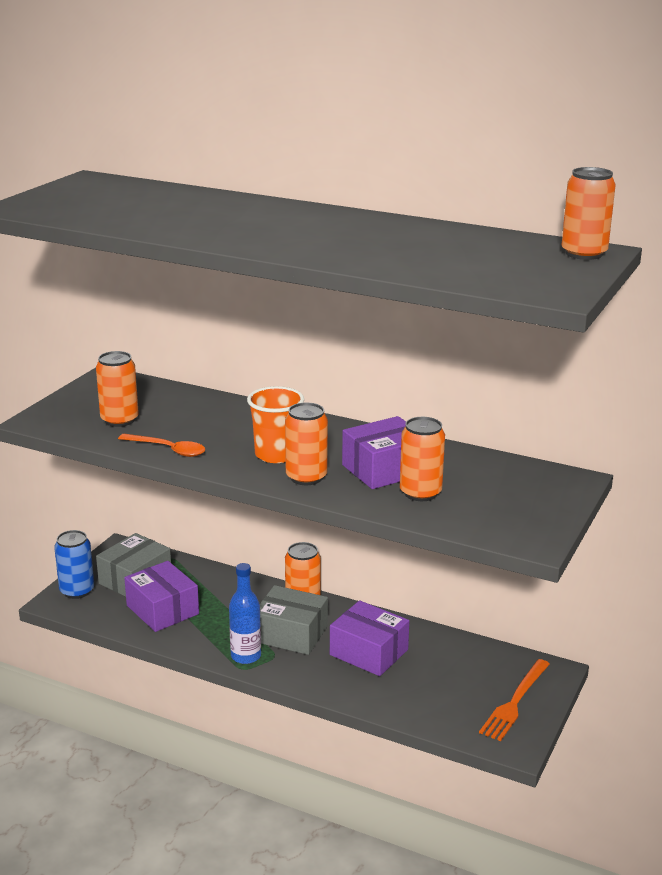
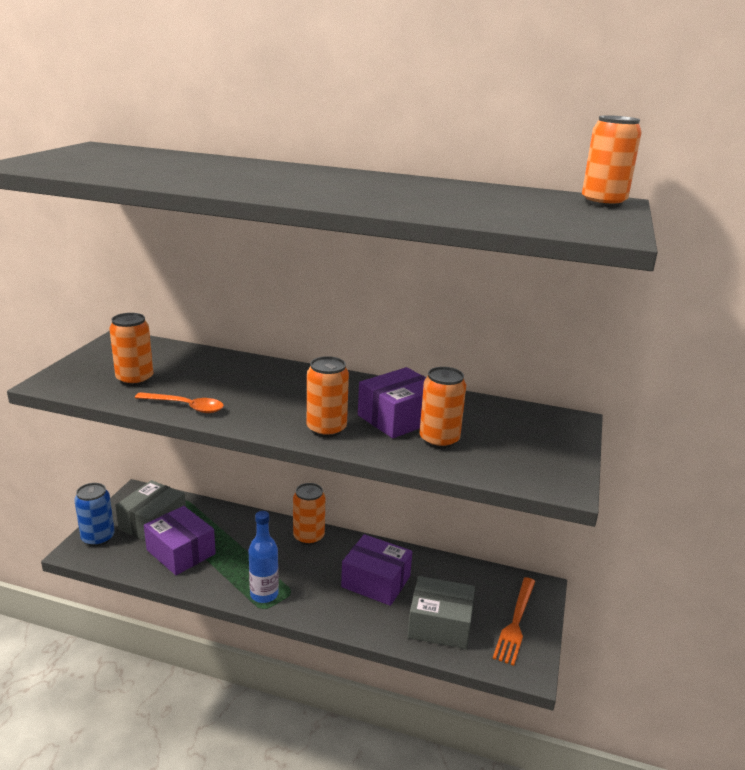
camera: 10 degrees left, 0 degrees up
orange cup [247,386,304,463] -> none
grey box [260,585,328,655] -> grey box moved to [408,576,475,649]

